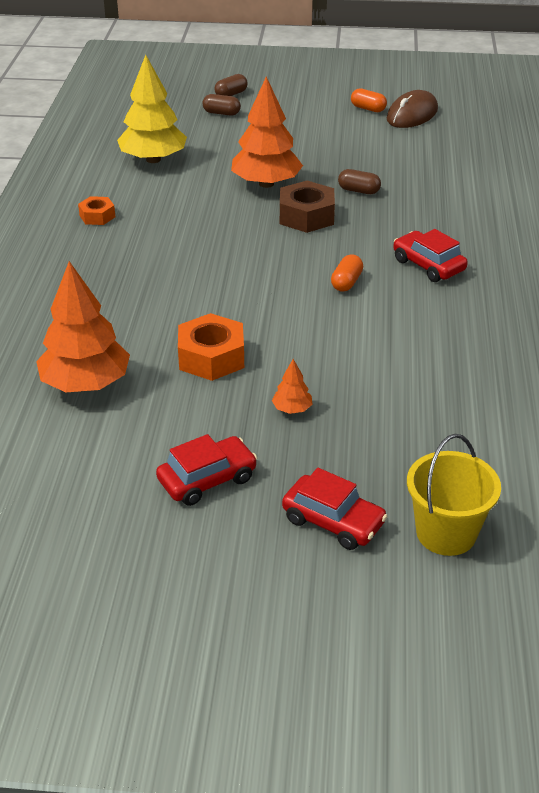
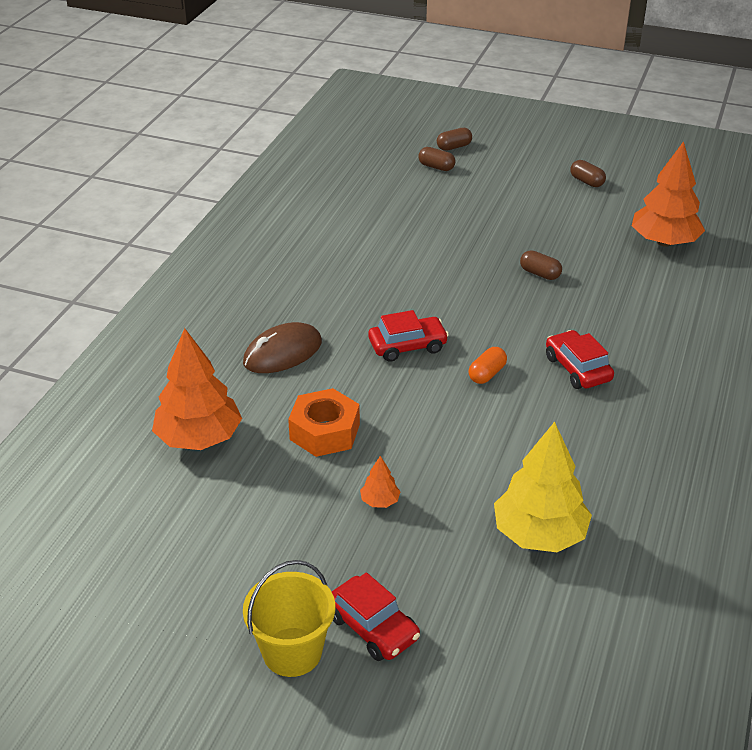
camera: 15 degrees right, 0 degrees up
orange nut [78,196,115,225] -> none
yellow tree [117,55,187,163] -> yellow tree moved to [494,422,592,552]
red car [156,434,257,506] -> red car moved to [368,310,449,362]
orange tree [231,76,303,188] -> orange tree moved to [632,141,705,247]
brown nut [280,181,335,233] -> none
orange capsule [351,88,387,112] -> brown capsule [570,160,606,187]
brown mouse [387,90,438,128] -> brown mouse moved to [243,322,322,373]
yellow bucket [407,434,501,556] -> yellow bucket moved to [243,560,335,677]

